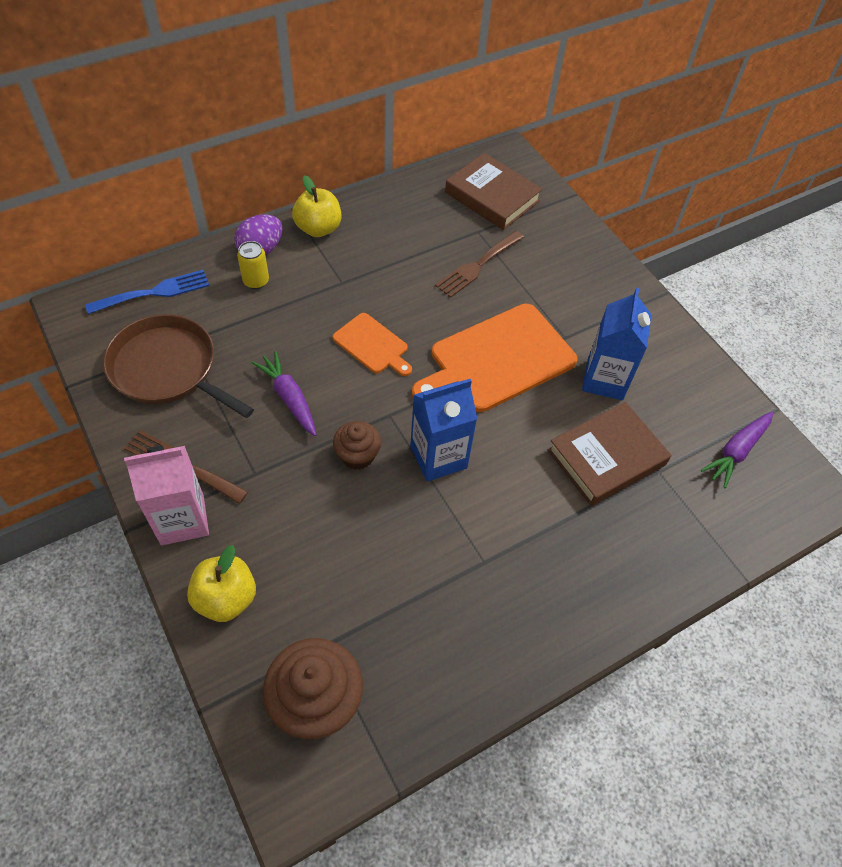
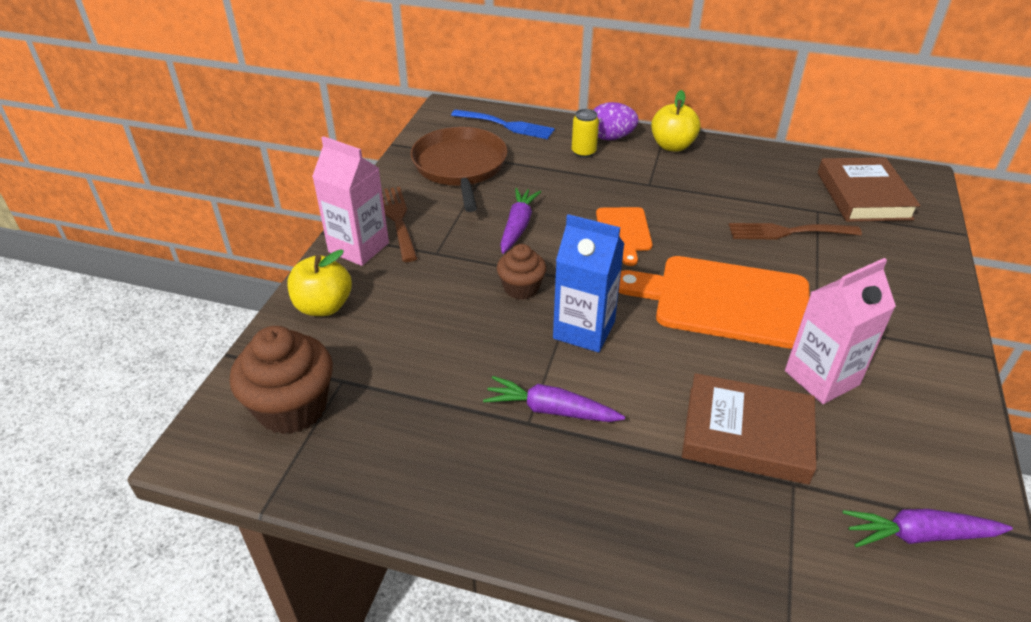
camera: 50 degrees right, 15 degrees down
blue carton [582,288,651,400] -> pink carton [785,258,896,404]
none -> purple carrot [483,376,625,422]

